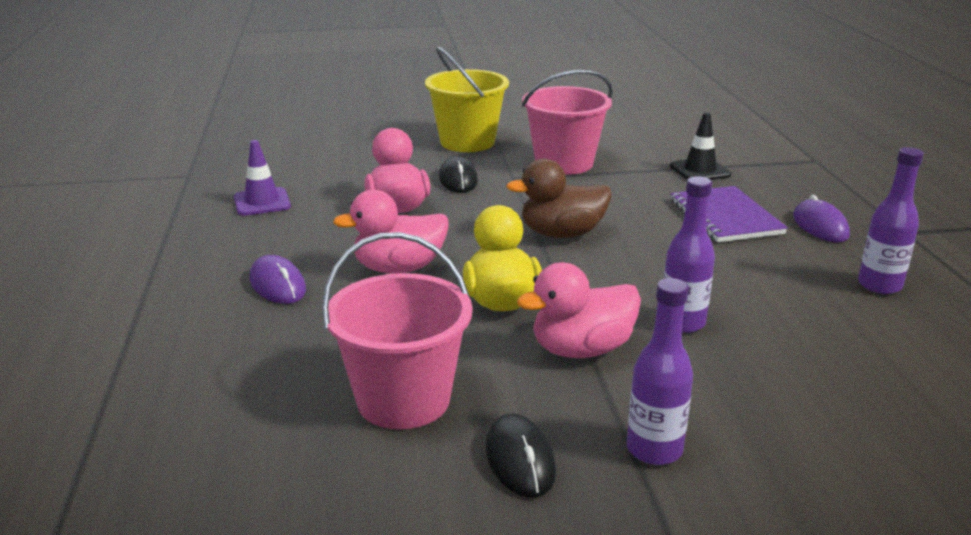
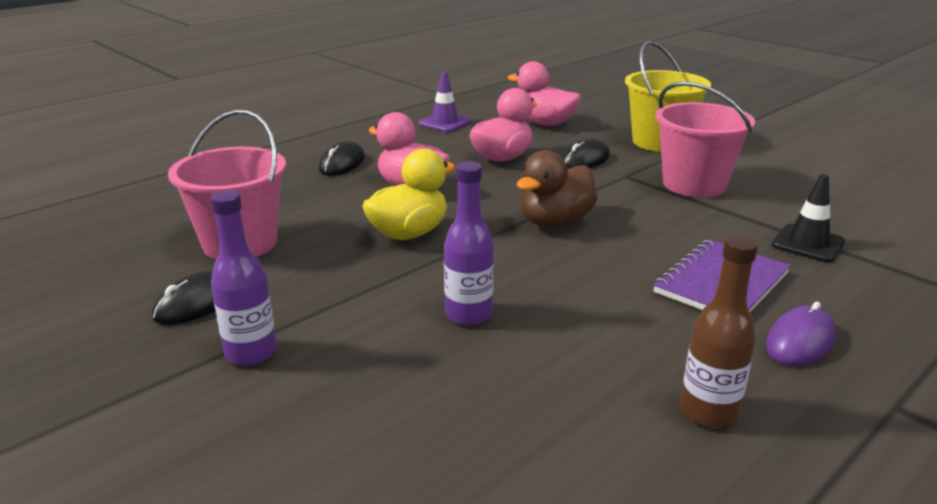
camera: 55 degrees right, 0 degrees up
purple mouse [250,255,306,304] -> black mouse [319,141,365,176]
brown duck [506,158,611,238] -> brown duck turned 90 degrees counterclockwise [517,150,597,228]
pink duck [517,263,641,358] -> pink duck moved to [508,61,581,126]
purple bottle [858,147,924,294] -> brown bottle [680,235,758,428]

